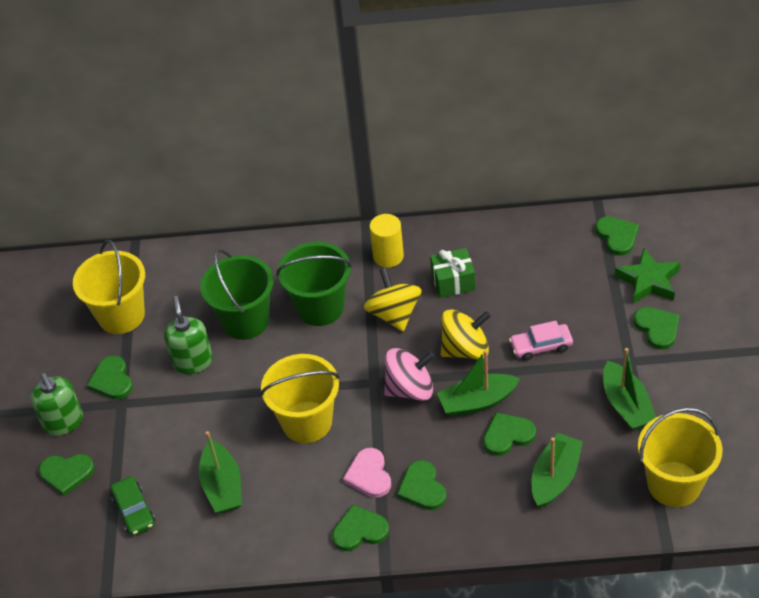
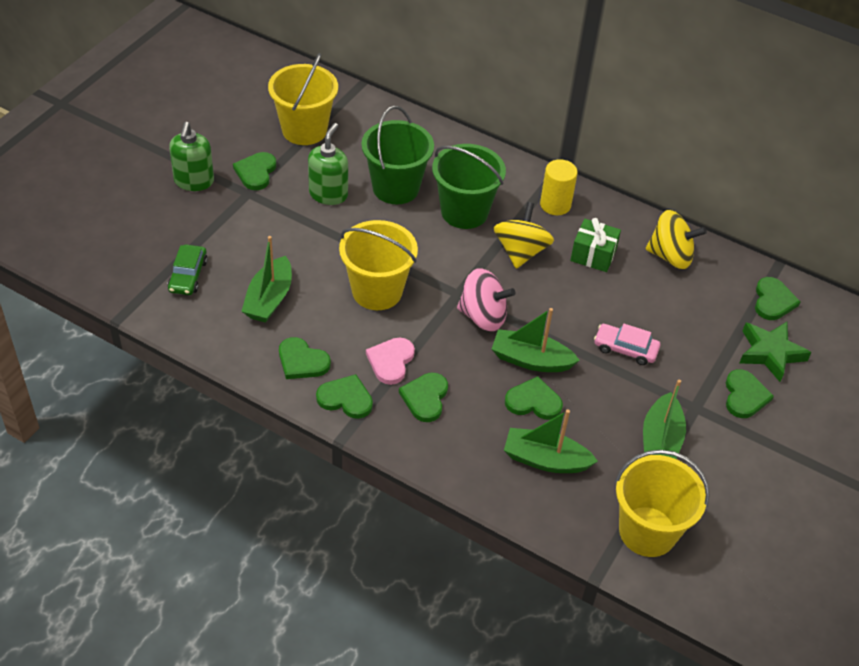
camera: 25 degrees right, 0 degrees up
green heart [39,454,95,496] -> green heart moved to [279,337,331,379]
yellow spinning top [441,309,491,360] -> yellow spinning top moved to [646,210,707,269]
green boat [532,433,583,508] -> green boat turned 135 degrees counterclockwise [504,410,598,473]

